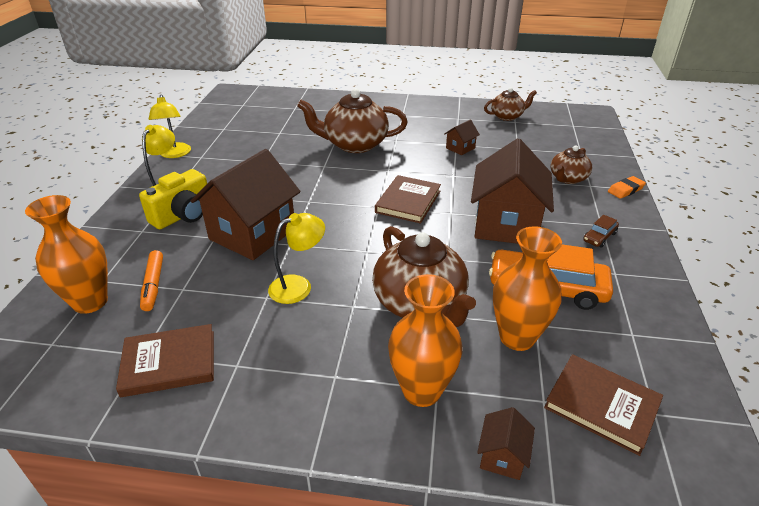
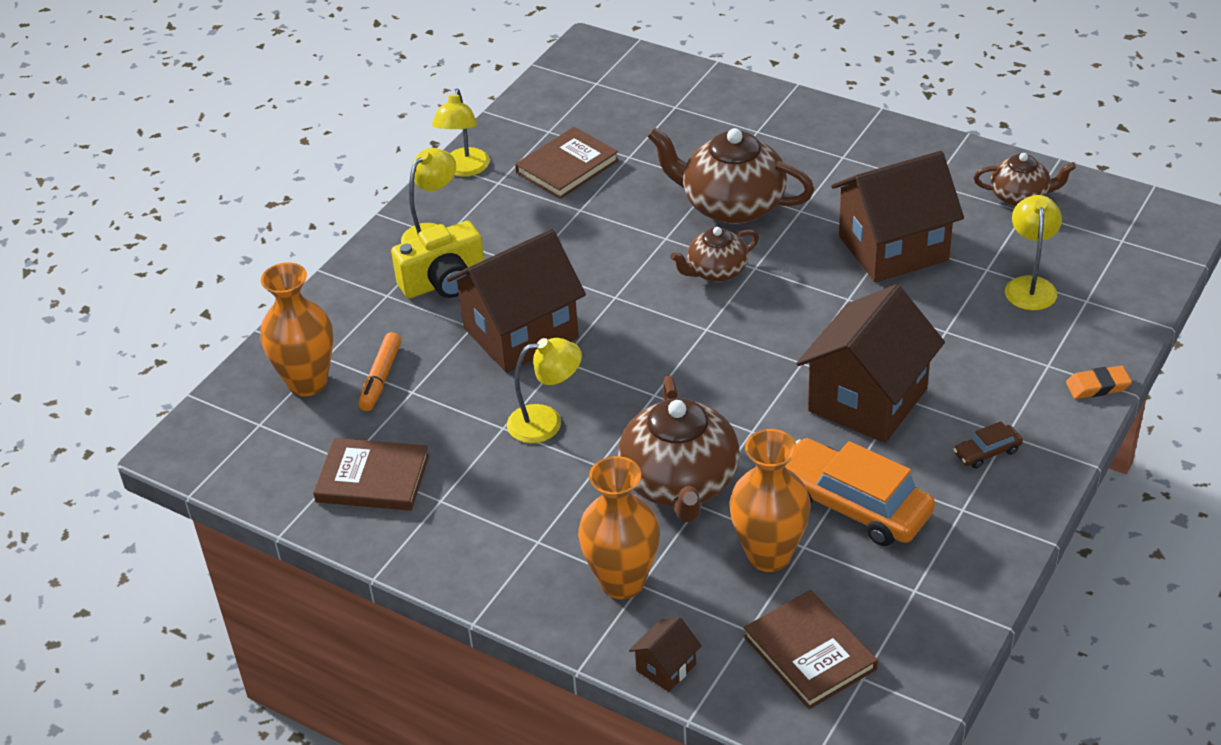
camera: 25 degrees right, 5 degrees up
brown book [375,175,441,224] -> brown book moved to [515,127,619,199]
brown house [444,120,480,155] -> brown house [831,151,964,282], size x2.35
brown teapot [550,145,592,184] -> brown teapot moved to [670,227,759,282]
none -> yellow lamp [1005,195,1062,310]

